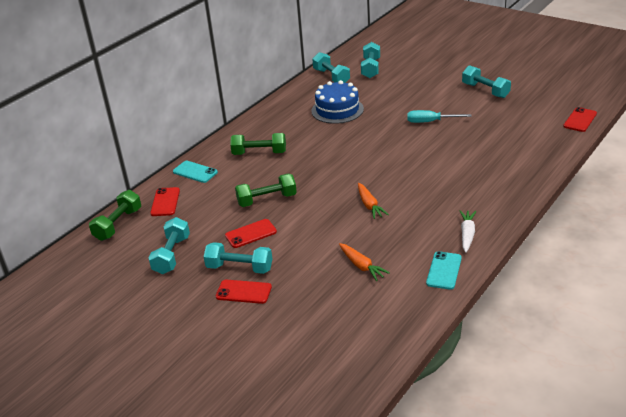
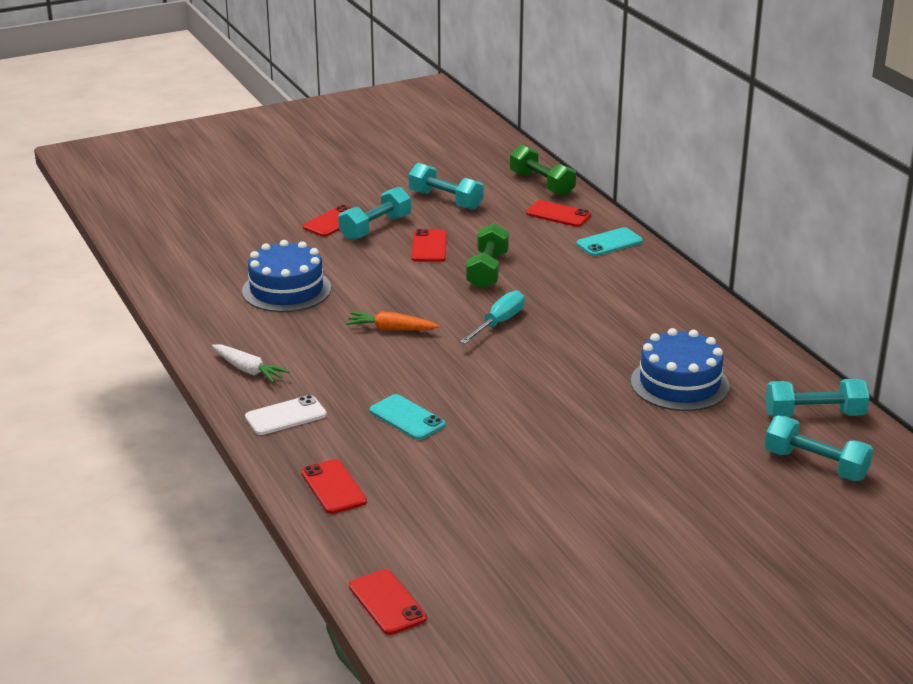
camera: 115 degrees right, 5 degrees down
green dumbbell [230,133,286,155] -> none
orange carrot [339,243,390,281] -> blue cake [242,240,331,312]
turquoise screwdriver [407,110,472,123] -> turquoise screwdriver moved to [460,291,525,344]
turquoise phone [426,251,462,290] -> turquoise phone moved to [369,394,445,440]
turquoise dumbbell [462,65,511,98] -> none
none -> white phone [245,395,327,435]
none -> red phone [301,459,367,514]

